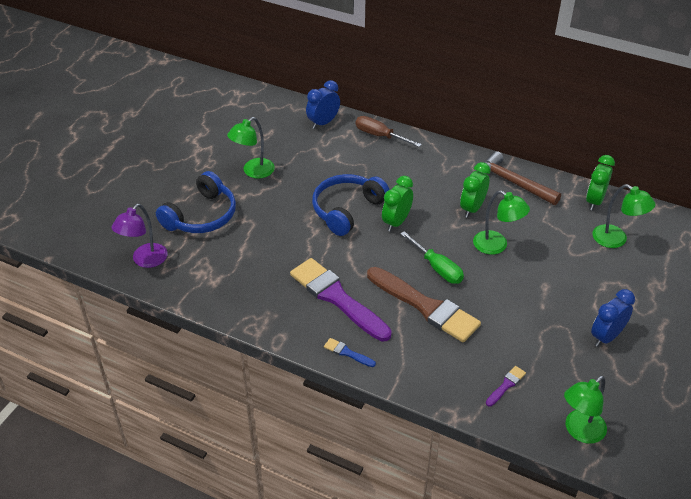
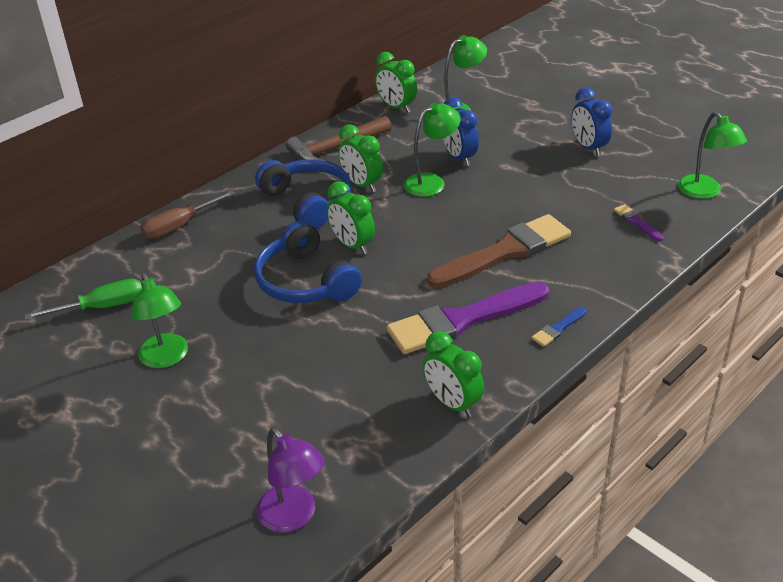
camera: 70 degrees left, 5 degrees down
blue headphones [156,171,236,233] -> blue headphones moved to [255,159,352,229]
blue clock [306,80,340,129] -> blue clock moved to [443,97,479,166]
green screwdriver [400,231,464,284] -> green screwdriver moved to [25,279,142,320]
none -> green clock [423,331,484,417]

